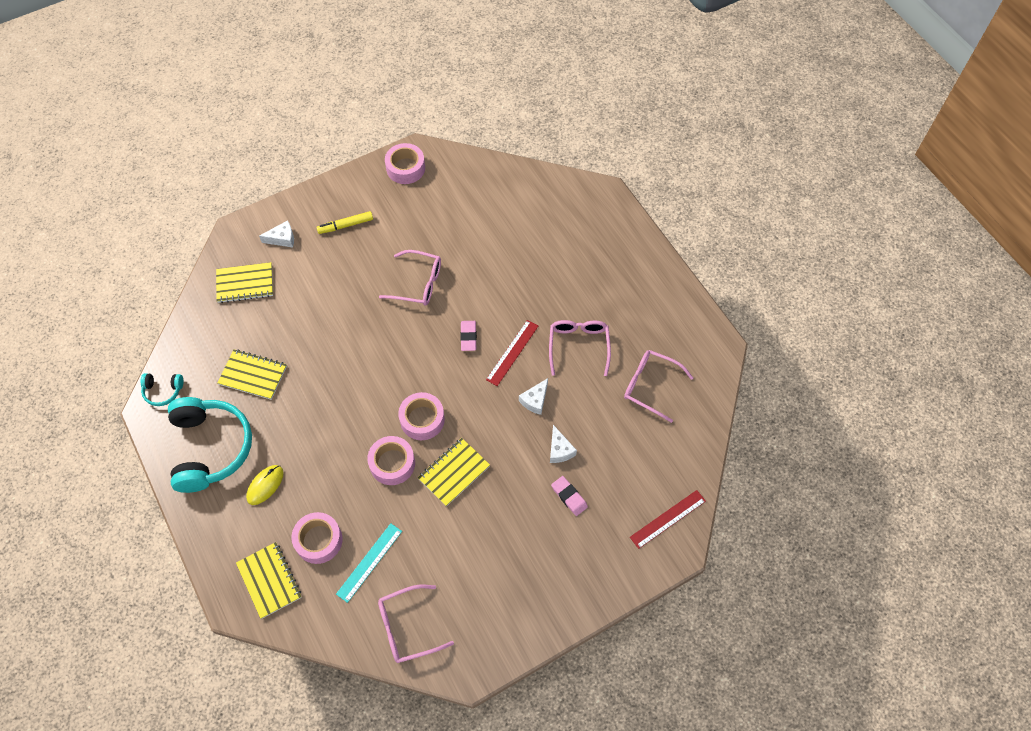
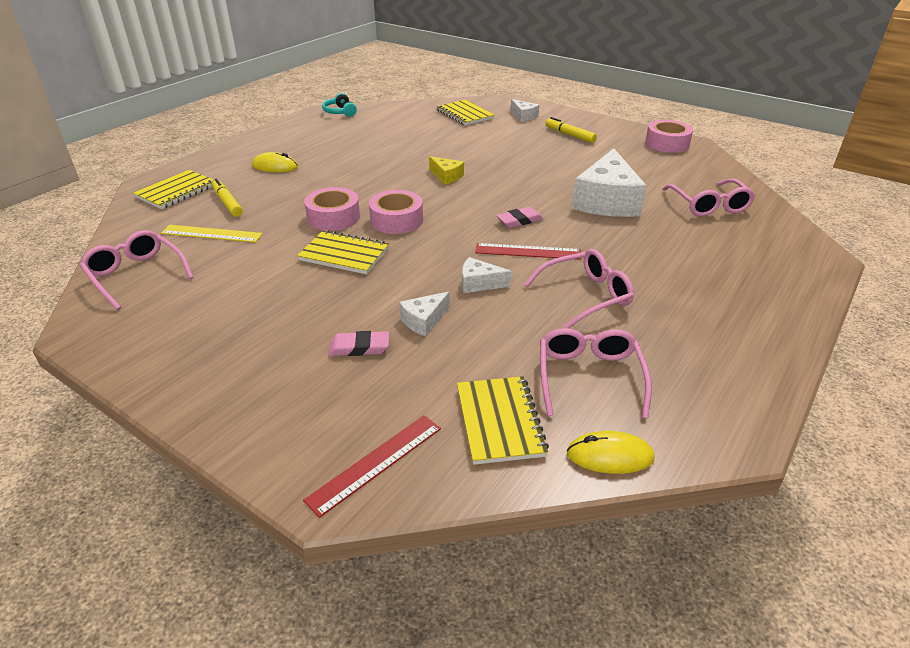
camera: 65 degrees right, 25 degrees down
turquoise headphones [168,397,252,493] -> none
yellow notebook [217,349,287,400] -> yellow notebook moved to [457,376,549,465]
pink tape [291,512,342,564] -> yellow marker [212,178,243,217]
turquoise ruler [336,523,402,603] -> yellow ruler [161,225,263,243]
pink glasses [379,250,441,305] -> pink glasses moved to [662,179,756,216]
pink eraser [551,476,588,516] -> pink eraser turned 60 degrees clockwise [328,331,389,356]
red ruler [630,490,706,549] -> red ruler turned 75 degrees counterclockwise [303,415,441,518]
none -> yellow cheese [429,156,464,185]
none -> yellow mouse [567,431,655,474]
none -> white cheese [572,148,647,217]

